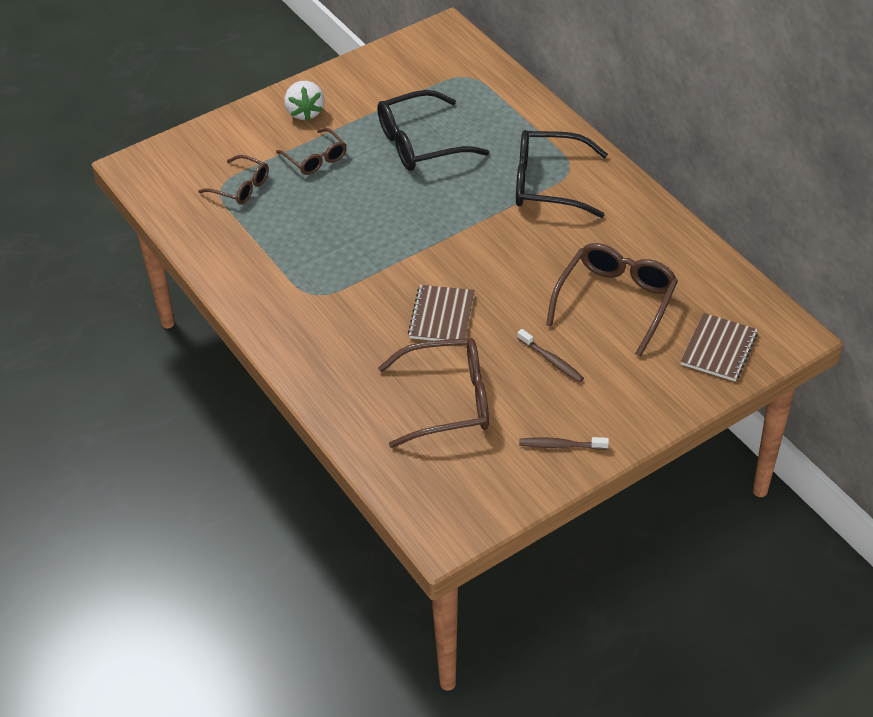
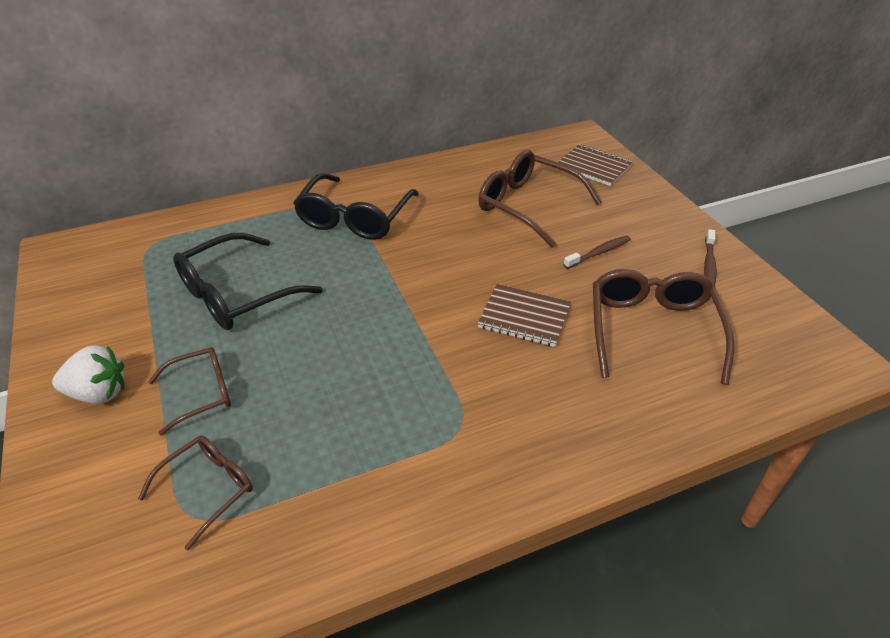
camera: 80 degrees left, 5 degrees down
black glasses [377,90,489,171] -> black glasses turned 60 degrees clockwise [173,233,323,330]

